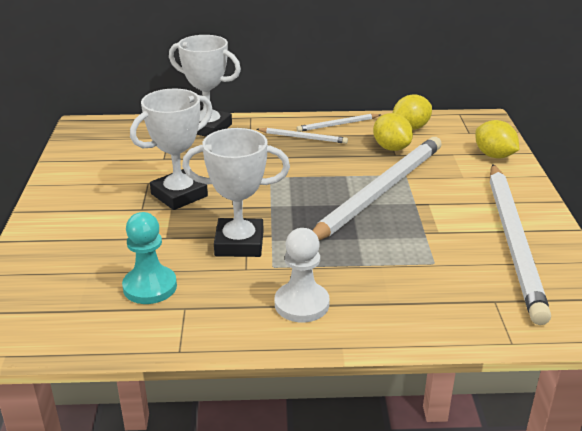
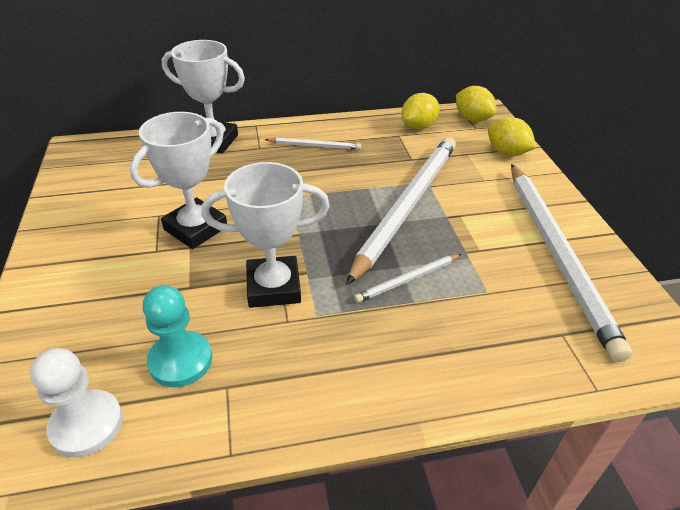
camera: 10 degrees left, 10 degrees up
white pawn [275,228,330,322] -> white pawn moved to [30,348,123,457]
white pencil [296,114,380,132] -> white pencil moved to [354,254,462,303]
yellow lemon [373,113,413,151] -> yellow lemon moved to [456,86,497,122]

